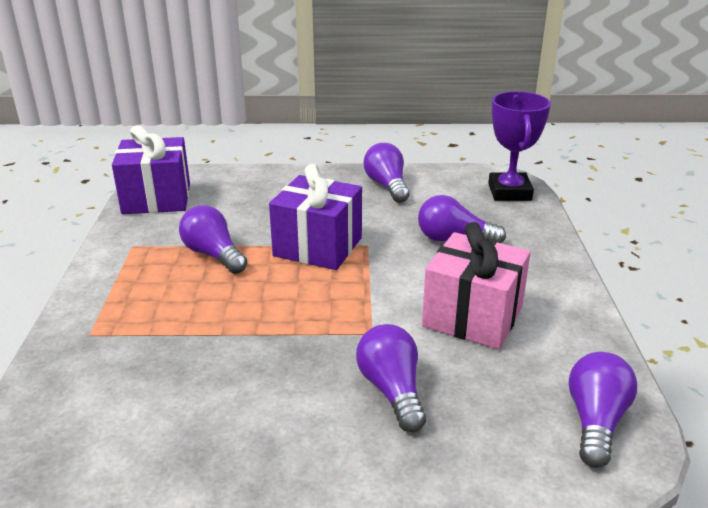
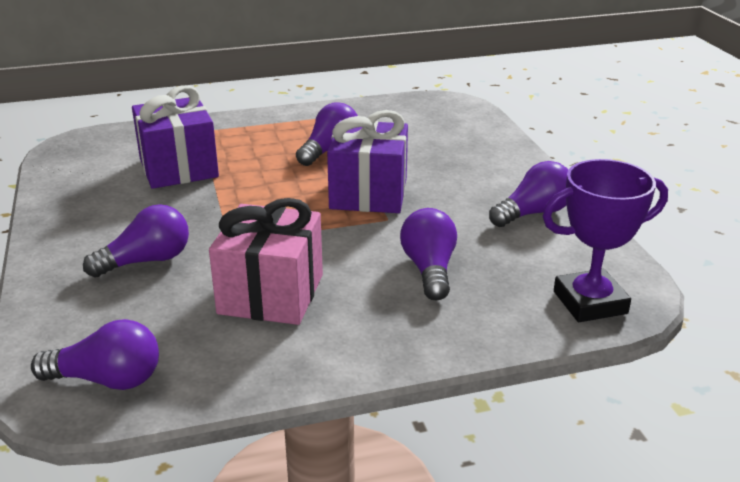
camera: 75 degrees right, 0 degrees up
purple gift [112,125,190,214] -> purple gift moved to [132,86,219,189]

